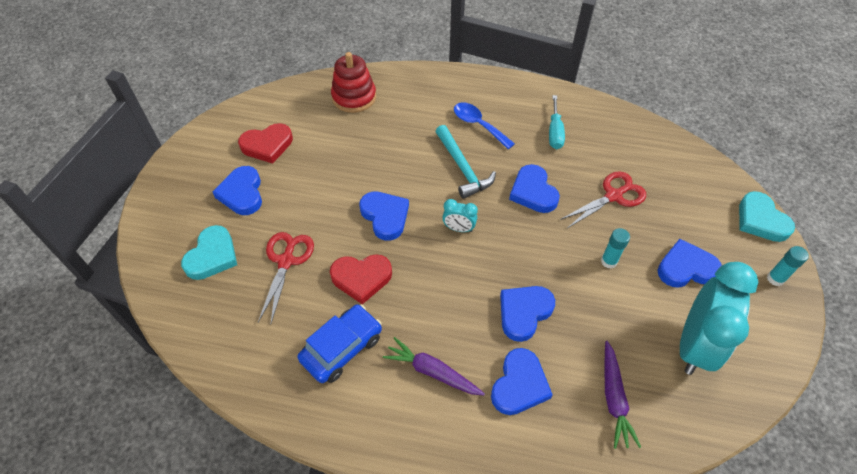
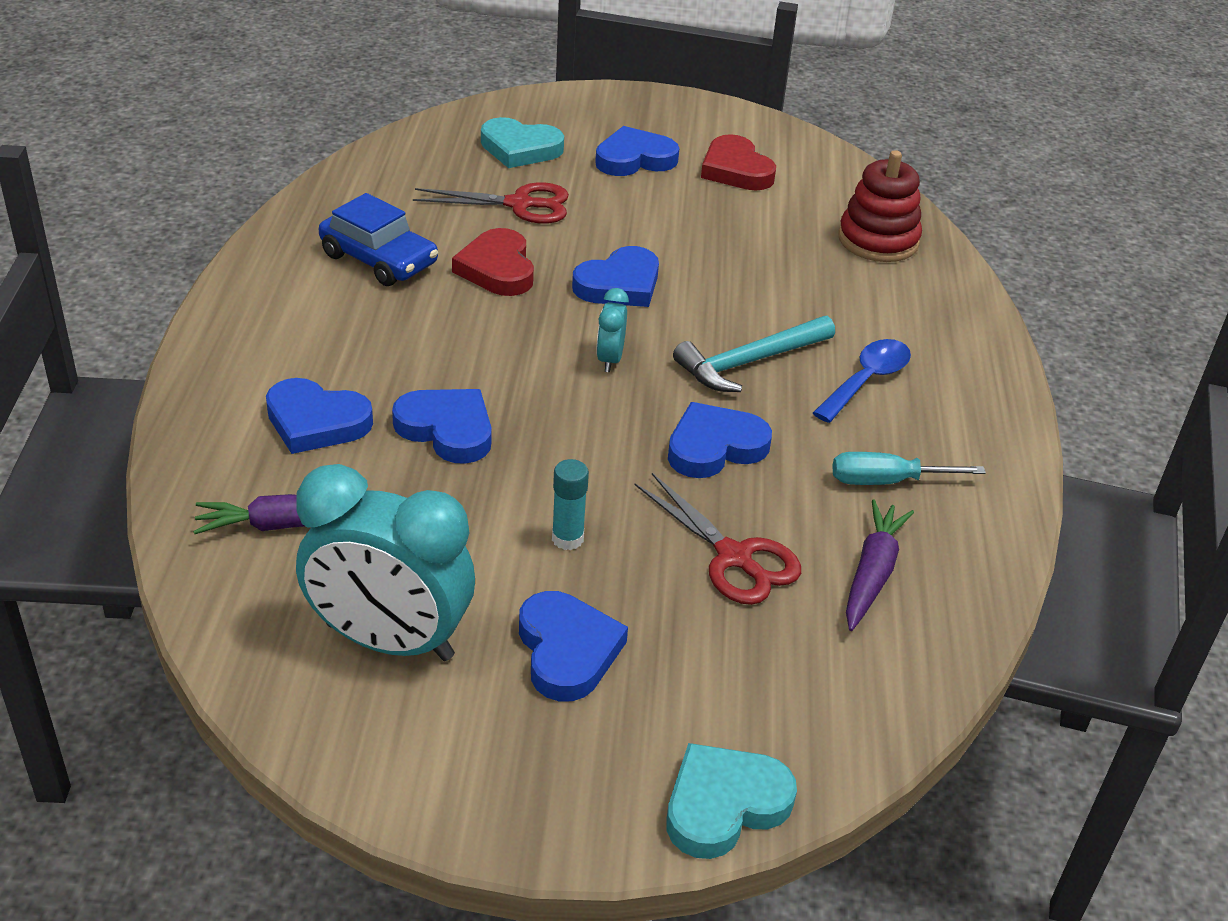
camera: 80 degrees right, 15 degrees down
purple carrot [383,337,485,395] -> purple carrot moved to [846,500,914,631]
turquoise glue stick [767,246,809,286] -> none

